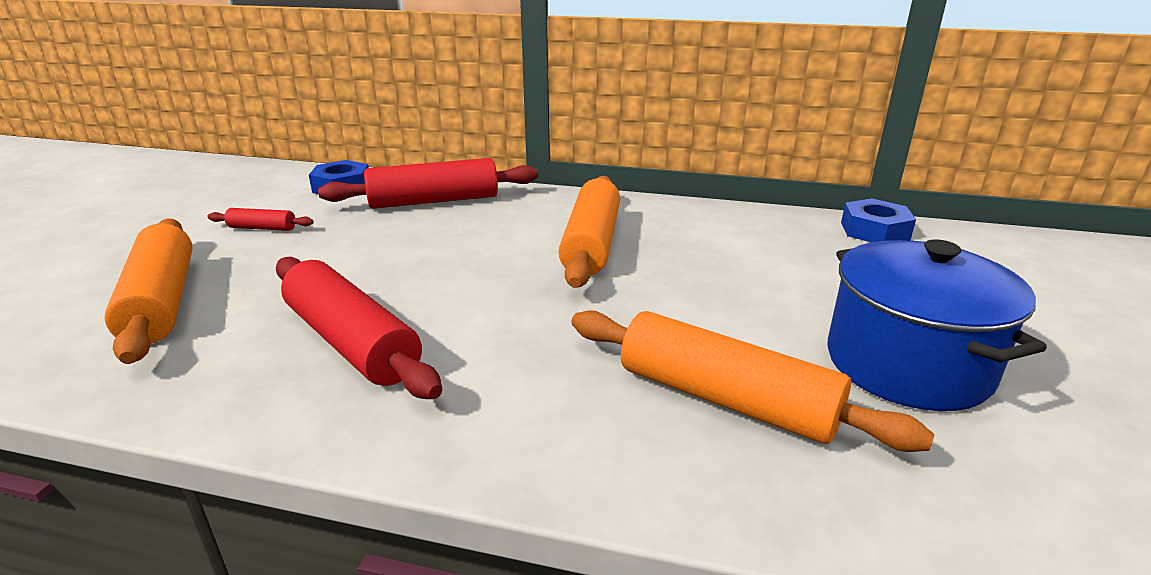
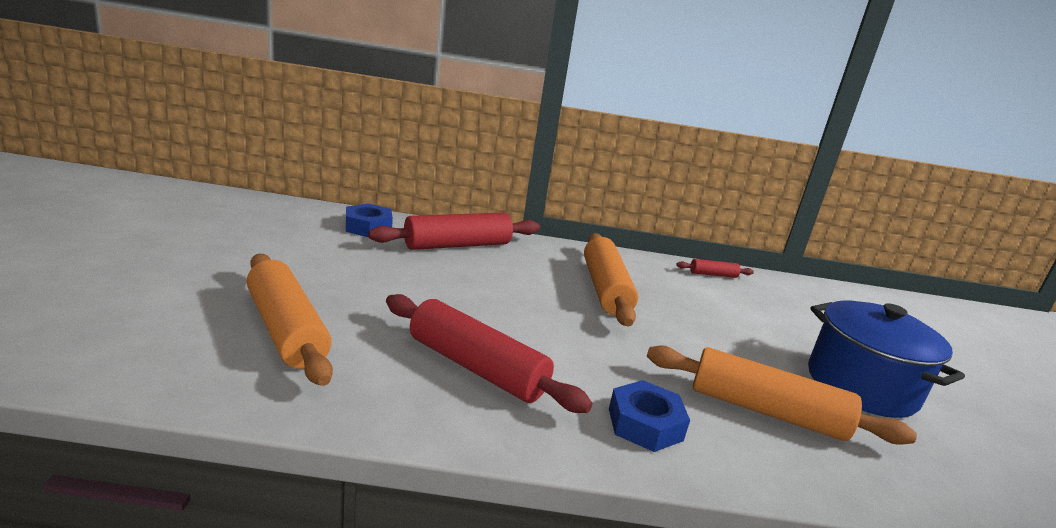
camera: 15 degrees left, 5 degrees down
red rolling pin [207,208,314,231] -> red rolling pin moved to [676,259,754,278]
blue nut [841,198,916,242] -> blue nut moved to [609,380,690,452]

